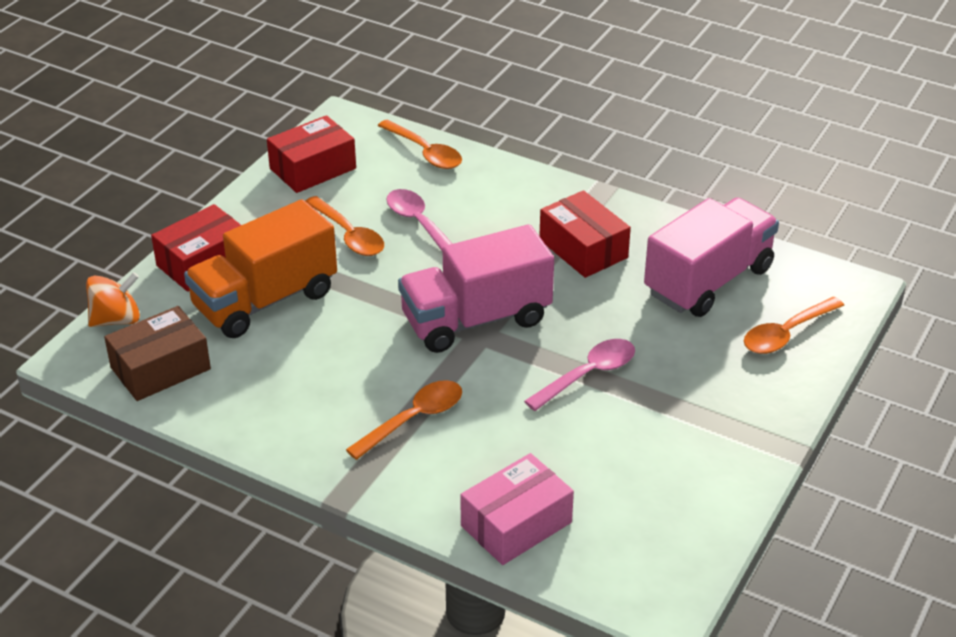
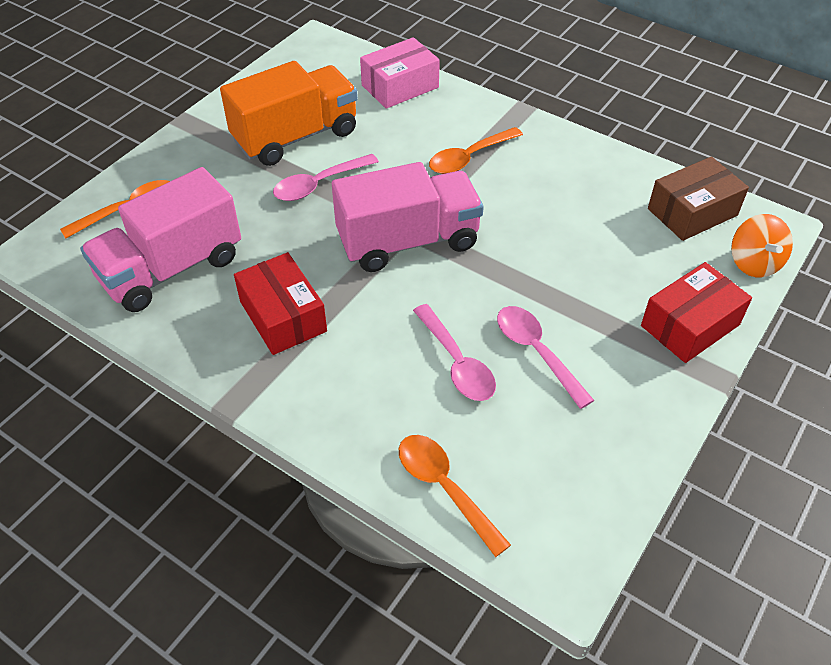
camera: 175 degrees left, 10 degrees up
orange spinning top [86,272,140,327] -> orange spinning top turned 75 degrees counterclockwise [731,214,793,277]
orange truck [184,199,337,338] -> orange truck moved to [220,61,358,166]
red box [267,115,356,193] -> none
orange spoon [305,196,384,256] -> pink spoon [497,306,595,409]

